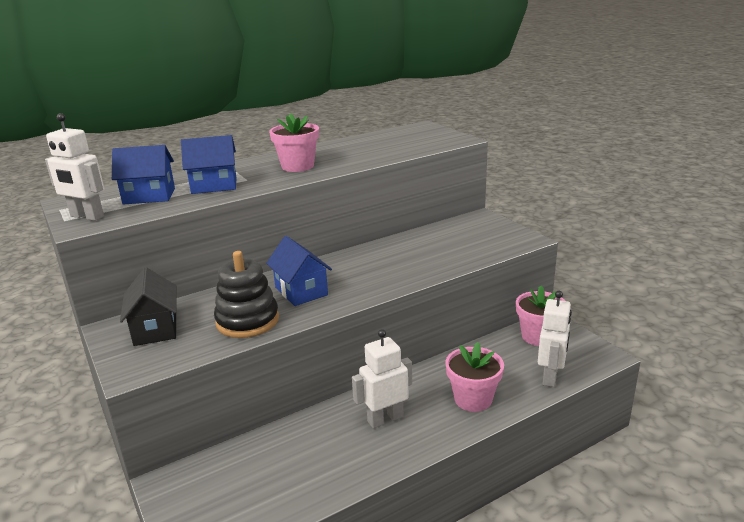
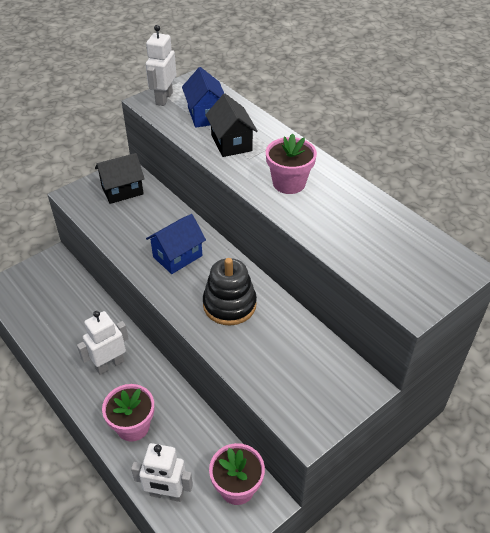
camera: 80 degrees right, 20 degrees up
blue house [181,135,237,194] -> black house [206,94,258,157]
black stacking toy [214,251,279,338] -> black stacking toy moved to [203,258,257,325]
white robot [352,329,412,428] -> white robot turned 90 degrees counterclockwise [77,311,129,375]

